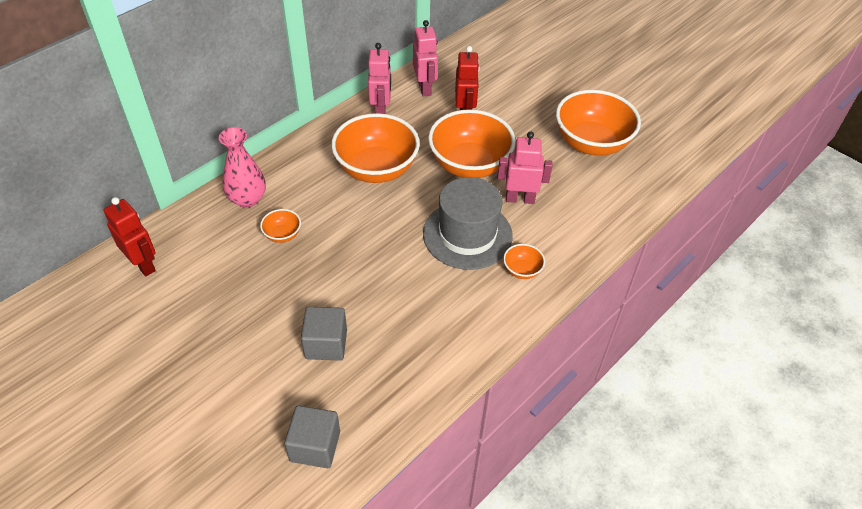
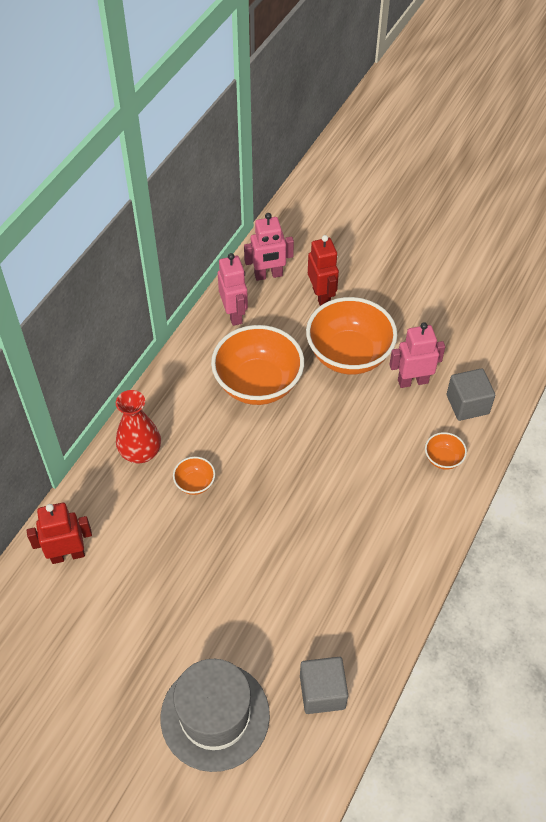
camera: 15 degrees left, 5 degrees up
red robot [104,197,156,276] -> red robot turned 45 degrees counterclockwise [27,503,92,564]
pink vase [219,127,266,208] -> red vase [116,390,161,463]
grey cube [301,307,347,361] -> grey cube moved to [447,368,495,421]
pink robot [413,20,438,96] -> pink robot turned 105 degrees clockwise [244,213,294,281]
grey hat [423,177,513,270] -> grey hat moved to [161,659,270,772]
orange bowl [556,90,641,156] -> none

